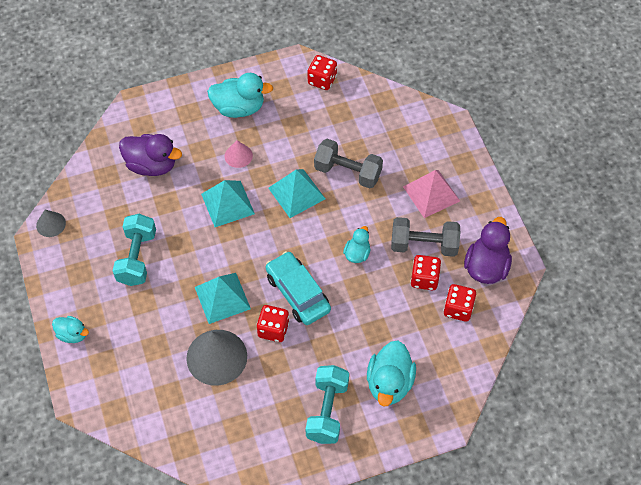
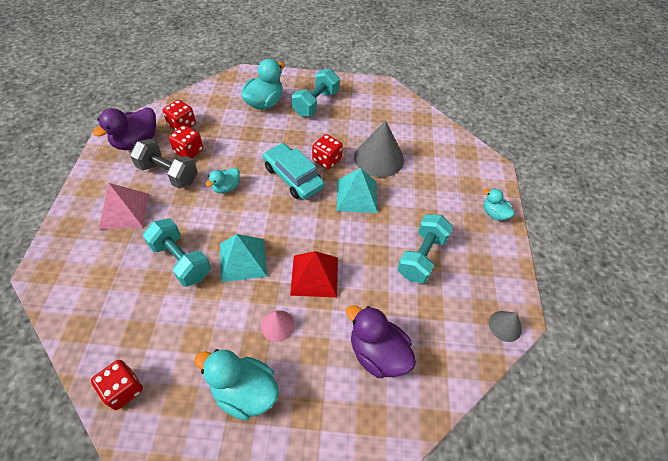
camera: 160 degrees left, 5 degrees down
turquoise pyramid [201,180,255,227] -> red pyramid [290,251,338,298]
turquoise car [266,251,331,325] -> turquoise car turned 150 degrees clockwise [263,143,325,200]
grey dumbbell [314,139,383,189] -> turquoise dumbbell [143,218,211,287]

